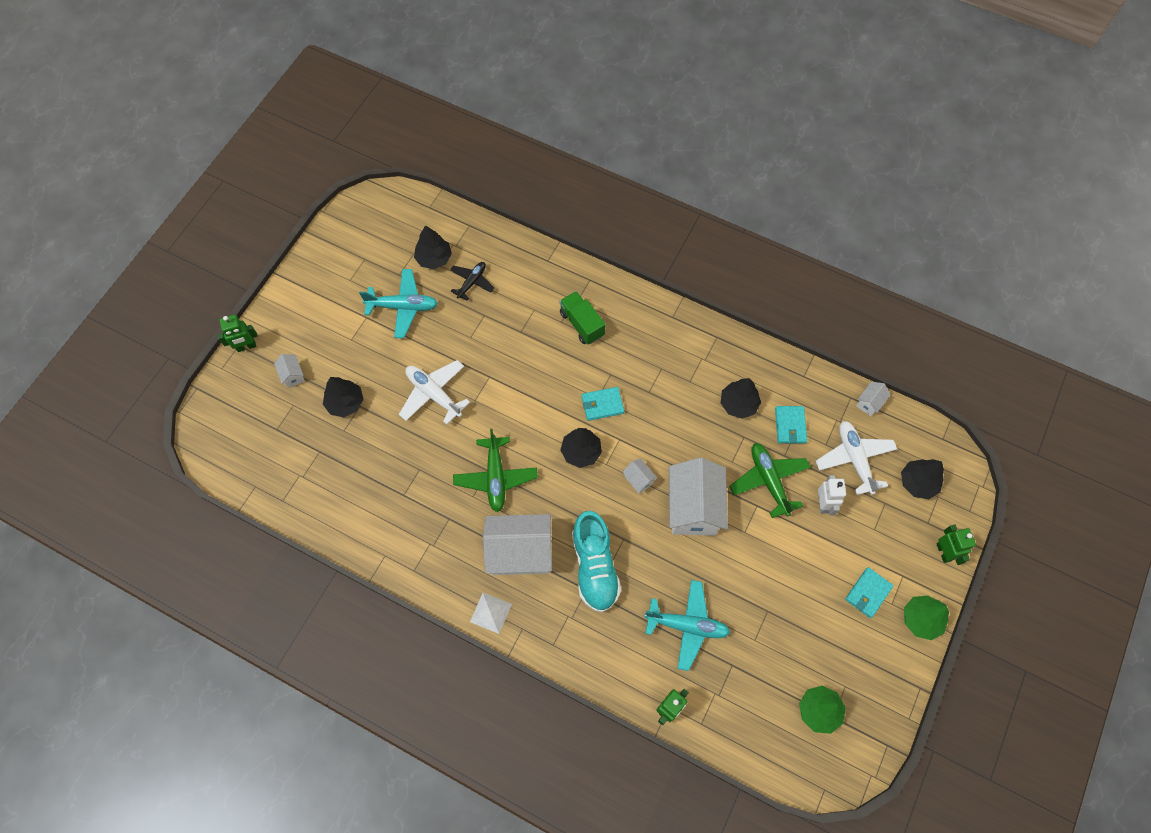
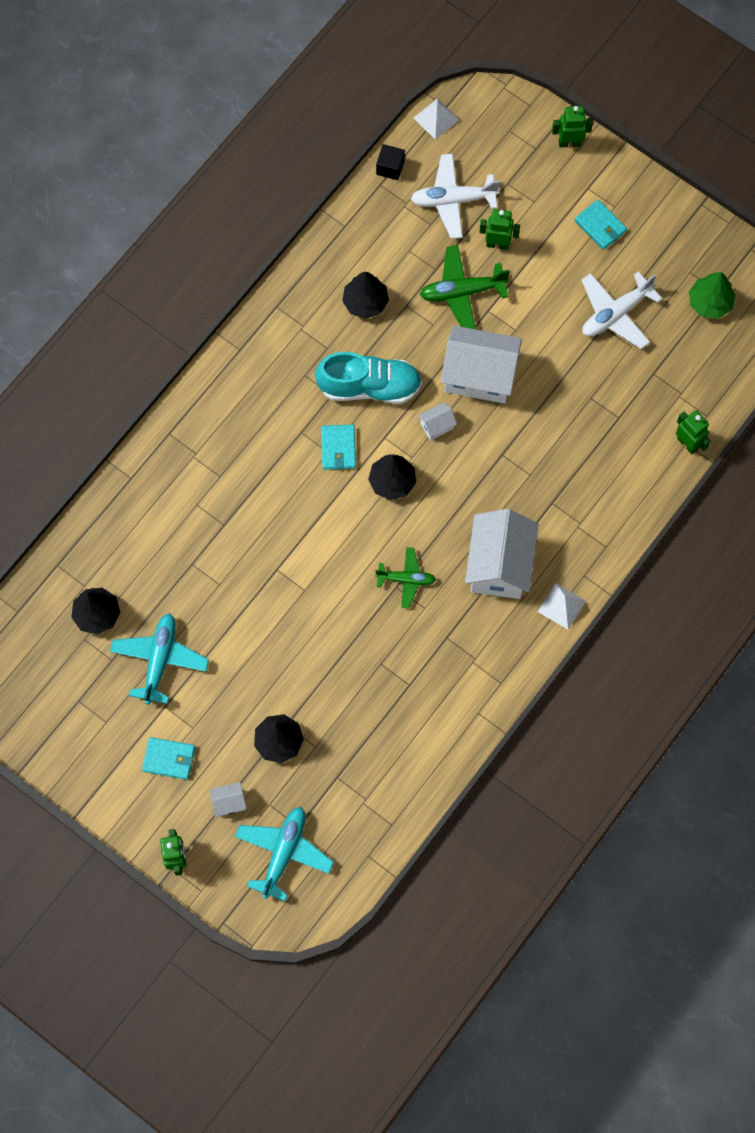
camera: 80 degrees left, 5 degrees up
white plane [399,360,470,424] -> white plane moved to [582,271,662,349]
black plane [450,262,495,300] -> none
green plane [453,429,538,512] -> green plane [375,547,436,608], size x0.65
green truck [559,291,606,345] -> none
turquoise shoe [572,511,621,613] -> turquoise shoe moved to [315,352,422,404]
turquoise plane [644,580,730,671] -> turquoise plane moved to [235,807,334,901]
turquoise wallet [775,406,807,444] -> turquoise wallet moved to [142,737,195,780]
white robot [818,475,846,515] -> green robot [479,209,520,250]
white house [856,382,891,416] -> black cube [376,144,405,180]
black tree [901,459,944,499] -> none
green tree [904,596,949,640] -> none
none -> white pyramid [414,98,459,140]

